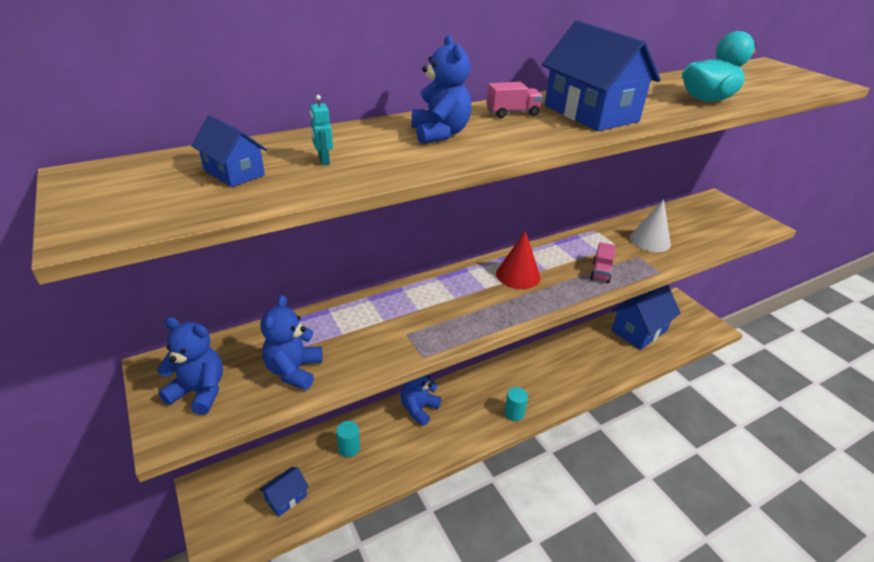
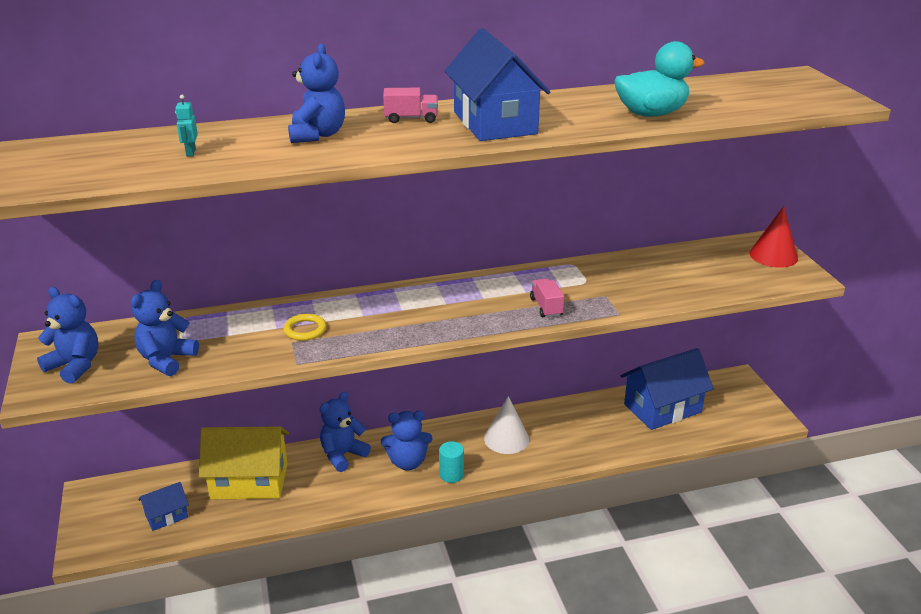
camera: 15 degrees right, 5 degrees down
blue house [191,115,267,187] -> none
turquoise cylinder [336,421,360,457] -> yellow house [199,426,289,499]
red cone [496,231,540,289] -> red cone moved to [749,206,798,268]
pink truck [590,242,616,283] -> pink truck turned 135 degrees clockwise [530,278,564,318]
white cone [630,199,671,252] -> white cone moved to [484,396,529,454]
none -> yellow ring [283,314,326,341]
none -> blue teddy bear [381,411,432,470]

